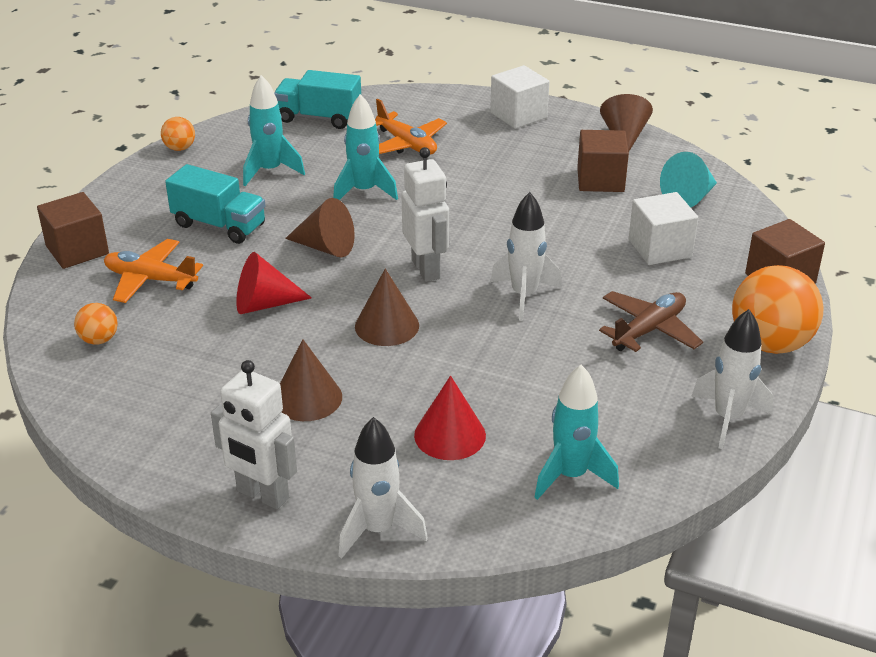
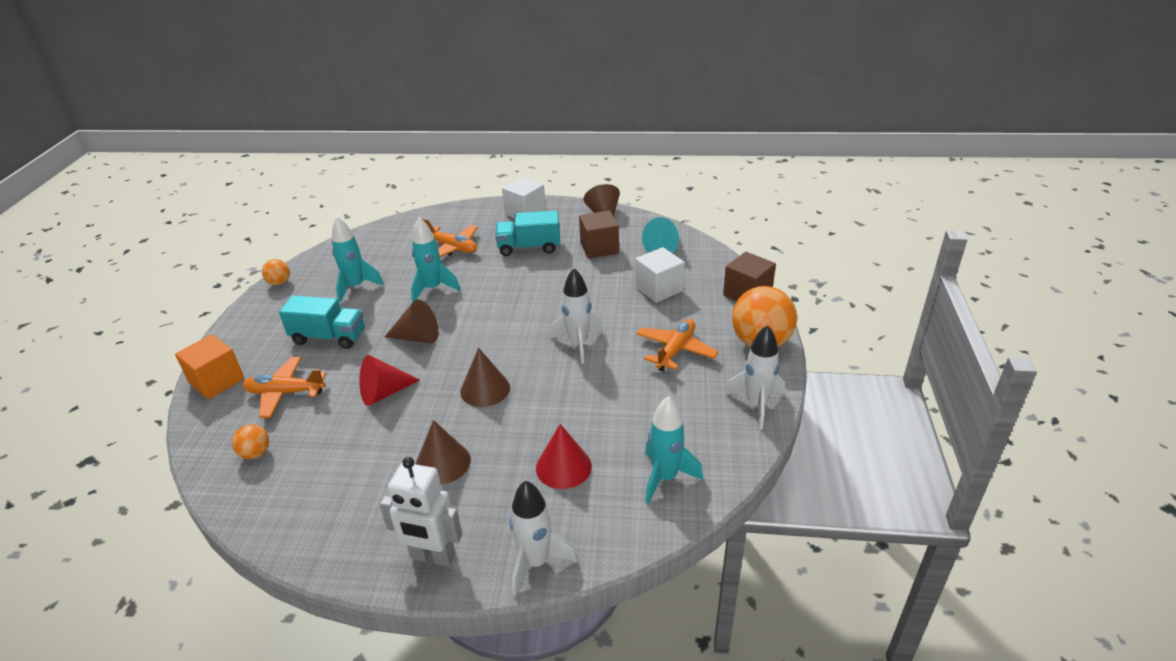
camera: 15 degrees left, 0 degrees up
brown cube [37,192,109,269] -> orange cube [175,334,244,399]
turquoise truck [274,70,361,129] -> turquoise truck moved to [495,211,560,256]
white robot [402,147,449,282] -> none
brown plane [599,291,703,352] -> orange plane [636,319,719,371]

